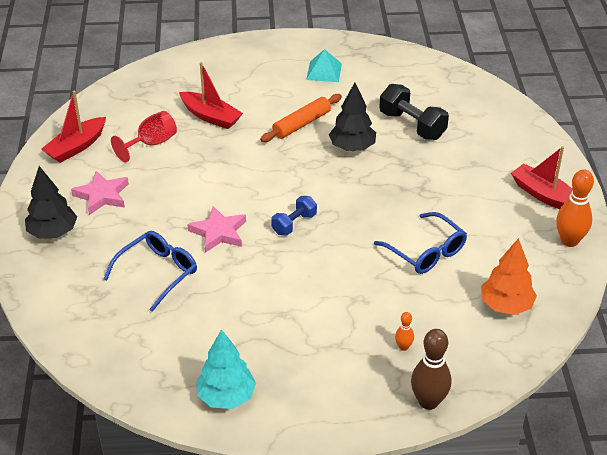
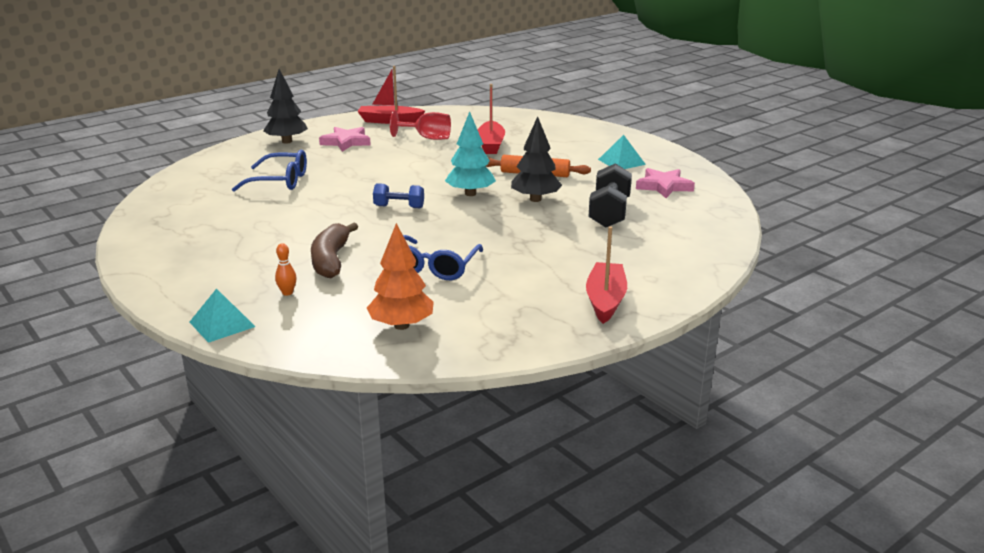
camera: 55 degrees right, 15 degrees down
pink star [187,206,246,253] -> pink star moved to [636,168,695,198]
turquoise tree [197,329,256,409] -> turquoise tree moved to [445,112,496,196]
brown bowling pin [411,329,451,410] -> turquoise pyramid [190,288,255,343]
orange bowling pin [556,170,594,247] -> none
none -> brown banana [311,223,358,278]

